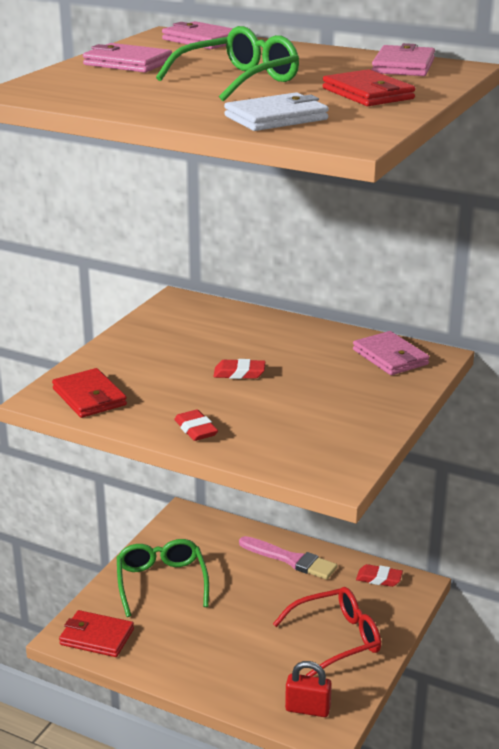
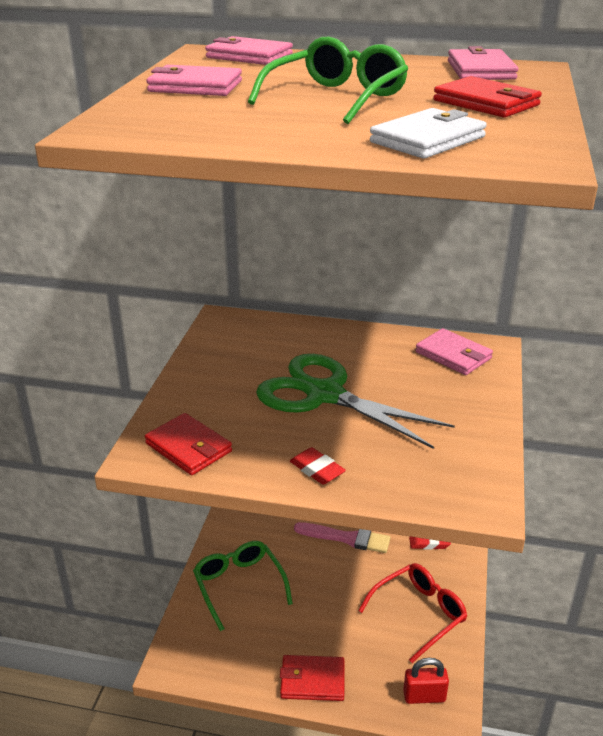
camera: 15 degrees left, 5 degrees up
red wallet [59,610,134,657] -> red wallet moved to [280,655,344,701]
red eraser [213,359,265,379] -> green scissors [256,354,455,449]

